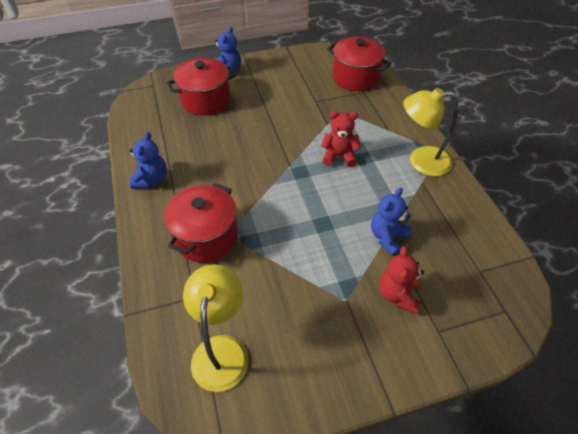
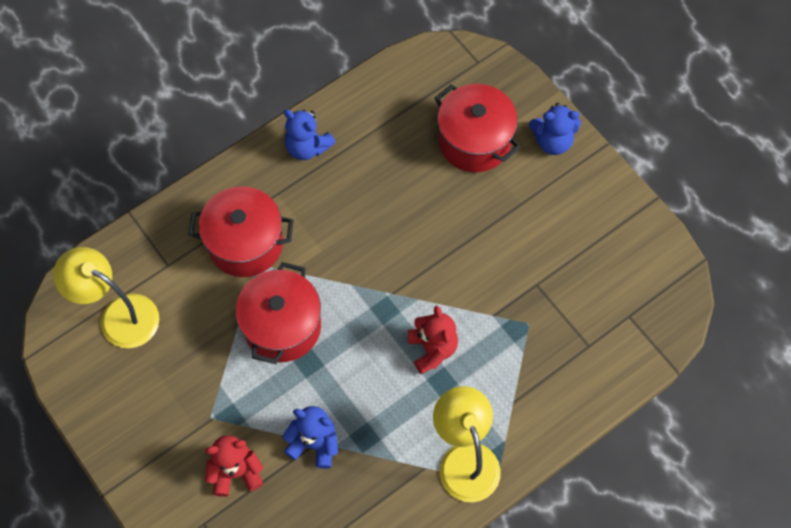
camera: 70 degrees right, 15 degrees up
blue teddy bear [129,132,167,189] -> blue teddy bear turned 45 degrees clockwise [284,109,336,160]
yellow lamp [183,264,248,392] -> yellow lamp turned 135 degrees counterclockwise [53,247,159,348]
red pot [327,36,391,91] -> red pot moved to [236,262,321,364]

